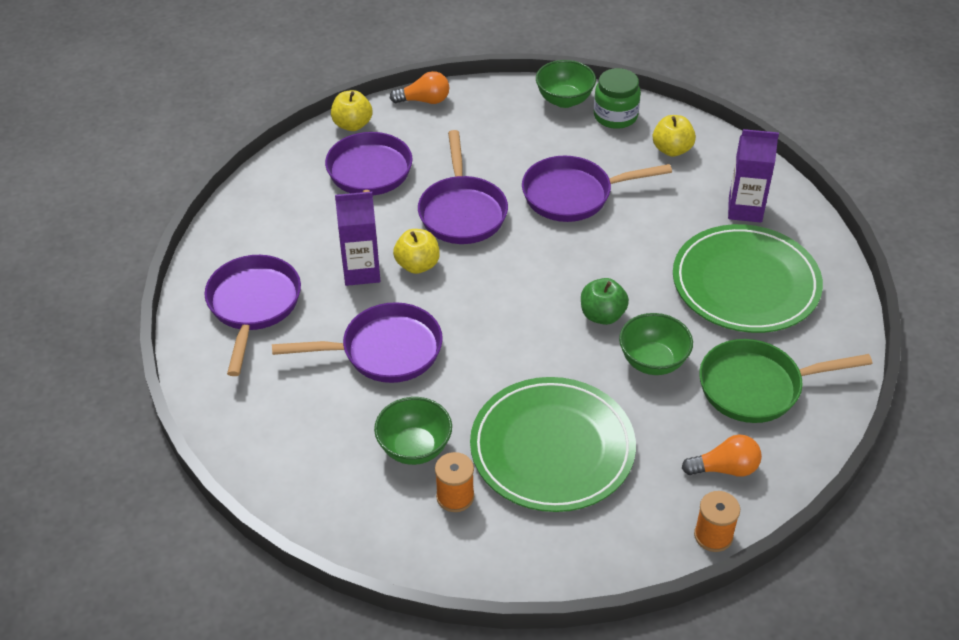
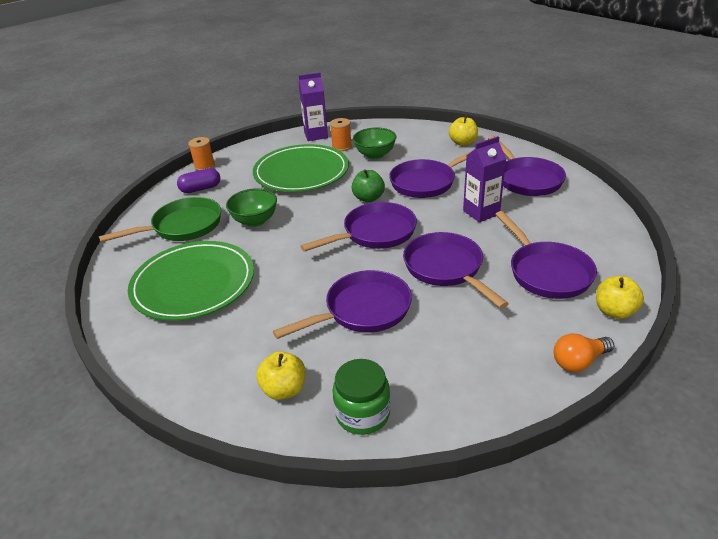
camera: 160 degrees right, 10 degrees down
yellow apple [393,229,440,274] -> yellow apple moved to [449,115,478,146]
green bowl [536,60,596,108] -> none
green apple [581,278,629,325] -> green apple moved to [351,169,385,202]
orange light bulb [682,434,762,477] -> purple capsule [177,168,220,193]
purple carton [728,129,779,223] -> purple carton moved to [299,73,328,141]
none -> purple pan [301,202,417,252]

